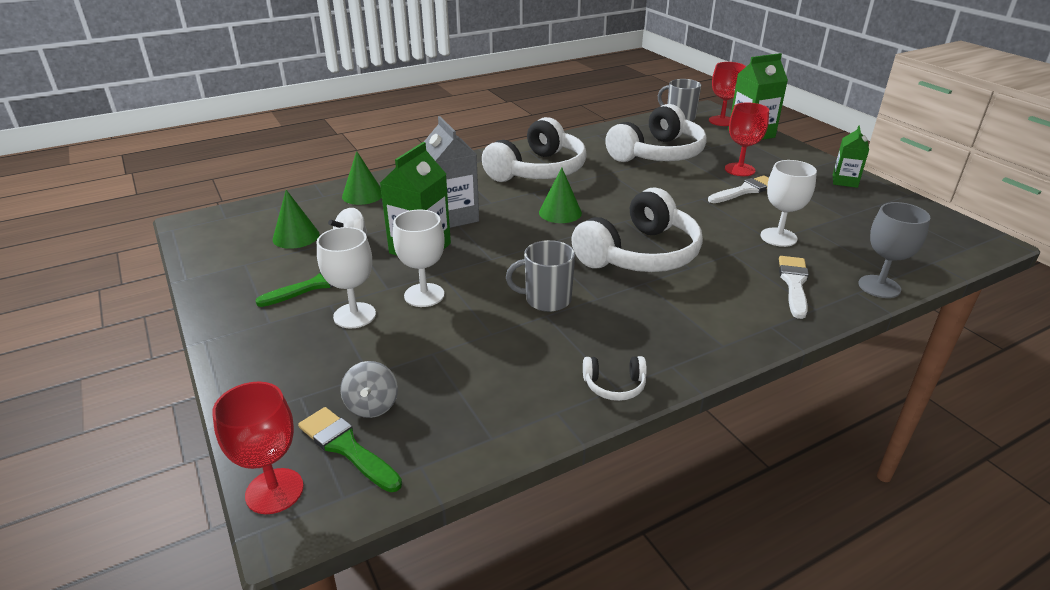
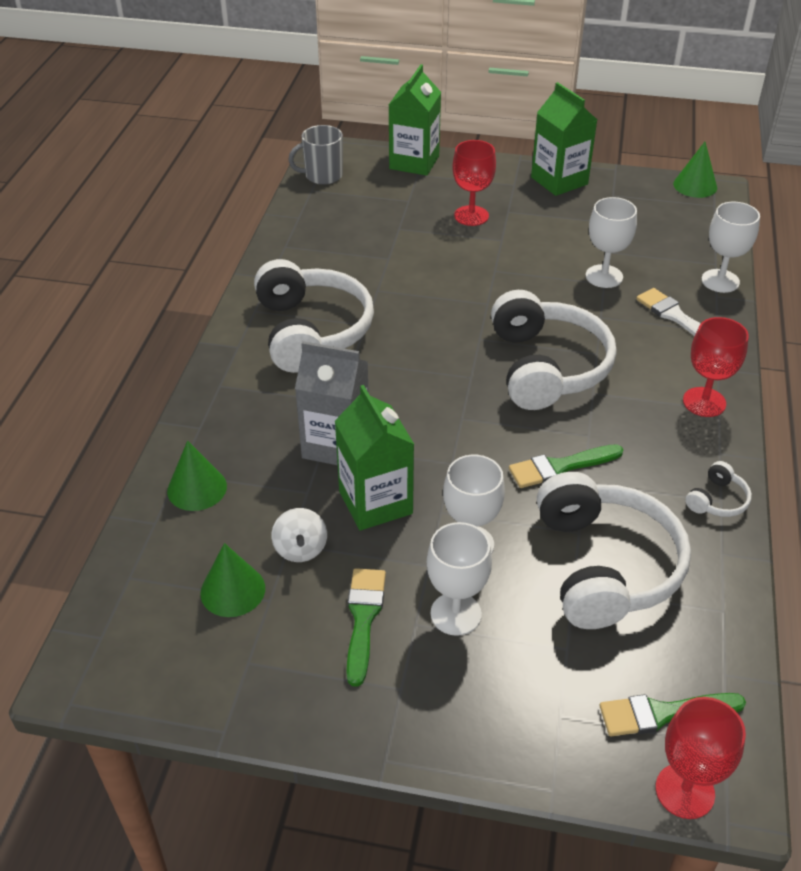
camera: 50 degrees left, 10 degrees up
grey spinning top [340,361,398,418] -> none
grey mug [506,240,575,312] -> green brush [509,444,623,488]
green cone [539,167,582,223] -> green cone moved to [673,142,717,198]
white headphones [605,104,707,162] -> white headphones moved to [537,472,691,629]
white brush [708,176,769,203] -> none
red goblet [709,62,746,126] -> red goblet moved to [683,317,749,417]
green carton [833,126,869,188] -> green carton [531,82,597,196], size x1.64
grey goblet [858,202,930,298] -> white goblet [701,202,760,293]

